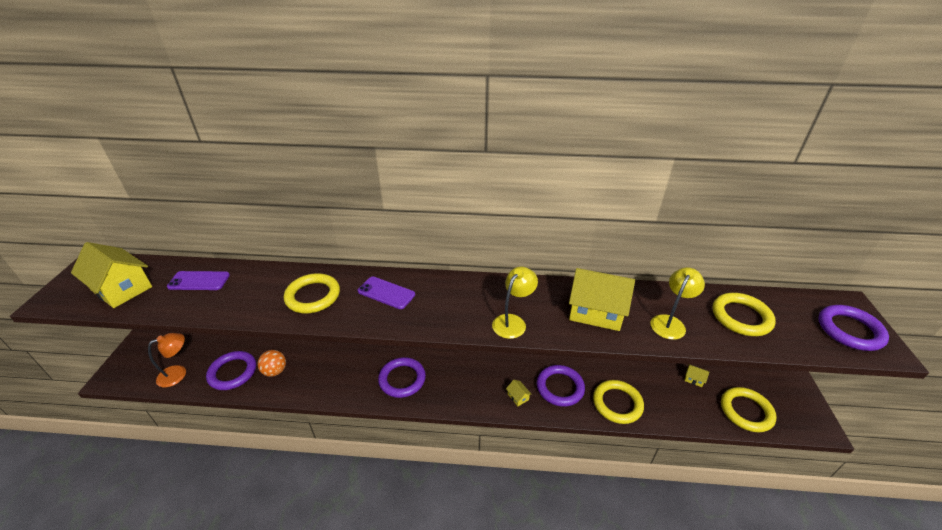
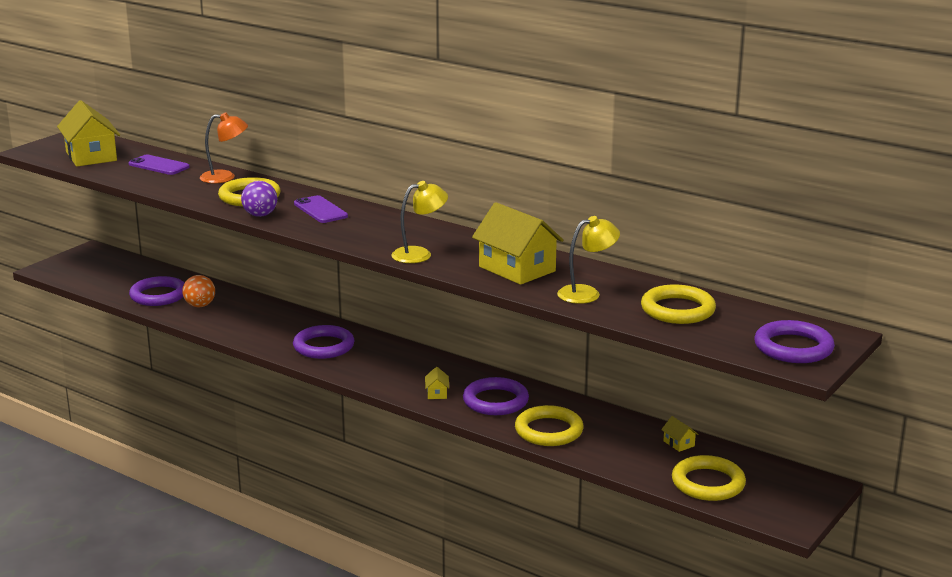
camera: 30 degrees right, 15 degrees down
orange lamp [148,333,186,387] -> orange lamp moved to [200,112,248,183]
none -> purple ball [241,181,277,217]

